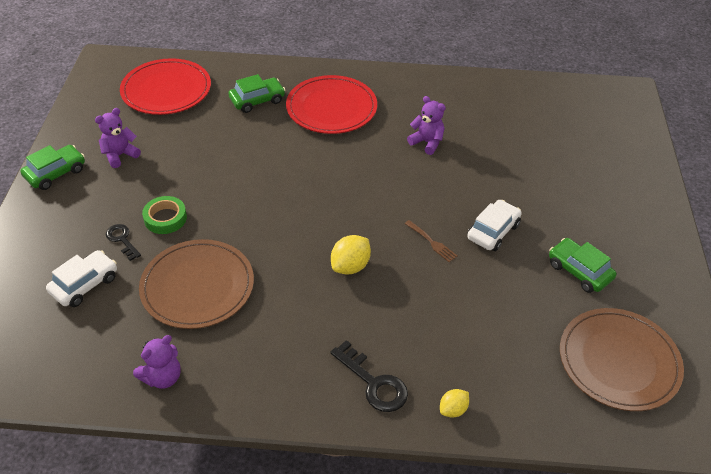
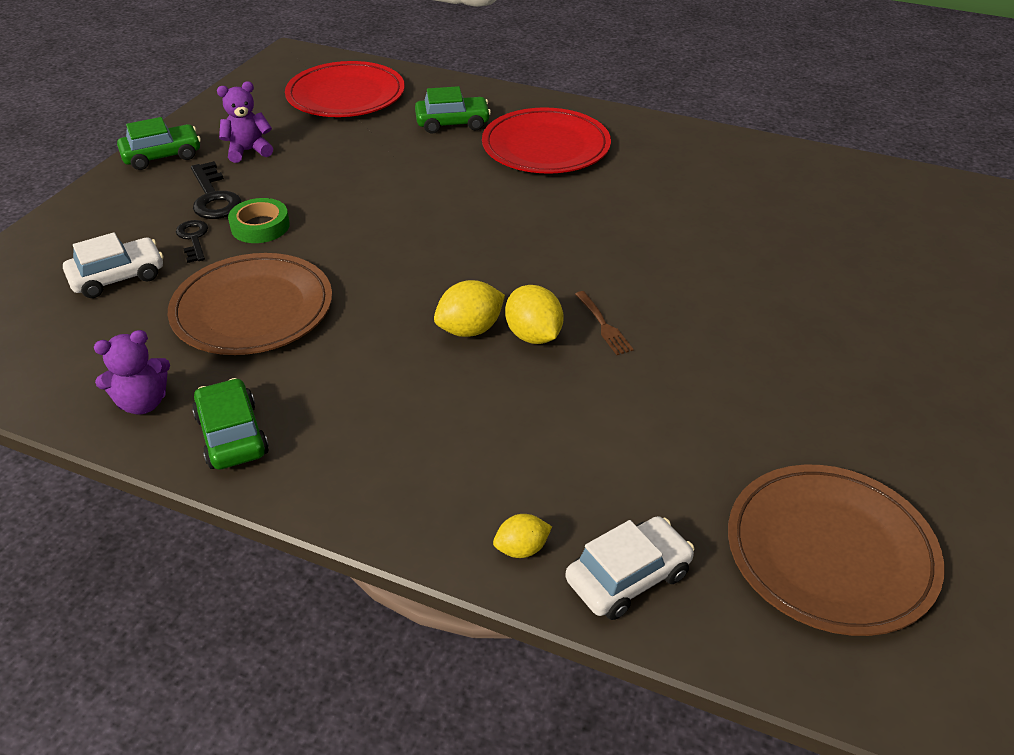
camera: 20 degrees right, 5 degrees down
black key [330,340,408,412] -> black key moved to [191,161,242,219]
purple teddy bear [407,96,446,155] -> none
white car [467,200,522,251] -> white car moved to [565,516,694,620]
green car [549,238,617,293] -> green car moved to [192,378,269,470]
none -> yellow lemon [505,285,564,344]

